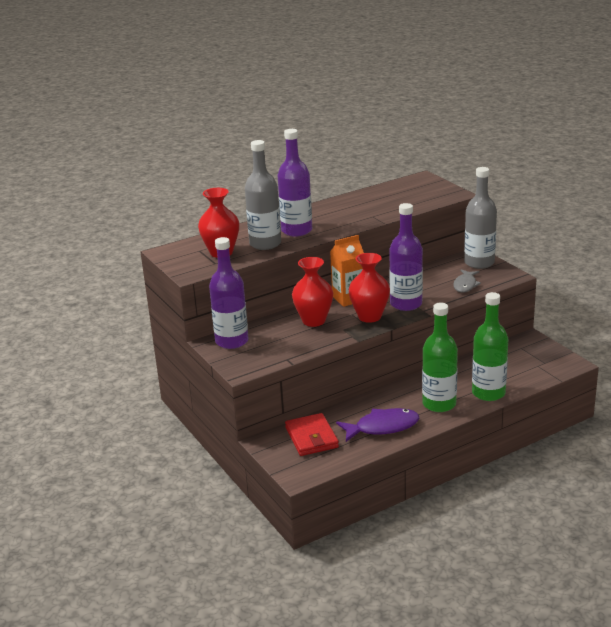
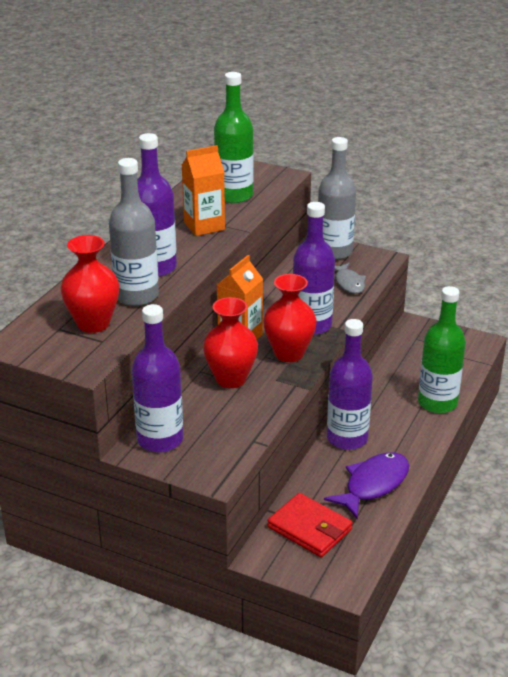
camera: 35 degrees left, 5 degrees up
green bottle [422,303,458,412] -> green bottle moved to [214,72,253,203]
none -> orange carton [182,145,225,236]
none -> purple bottle [327,319,373,450]

